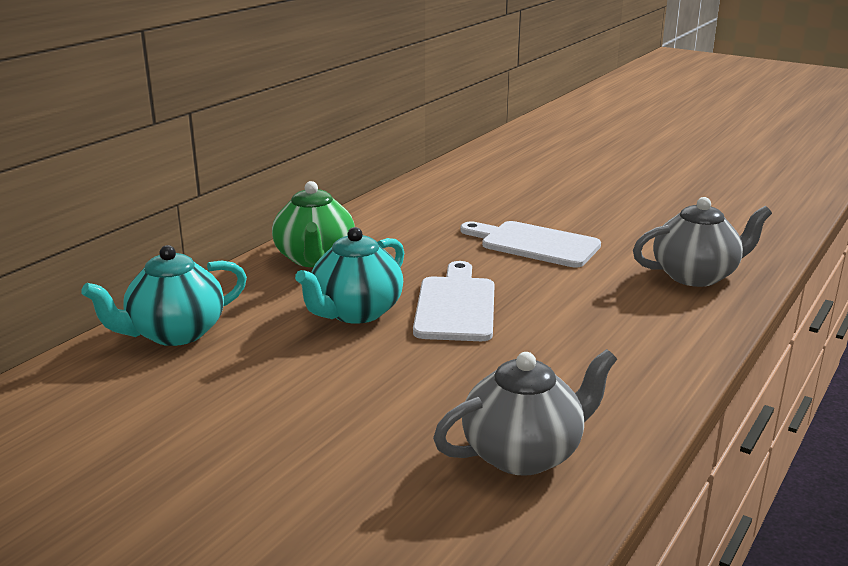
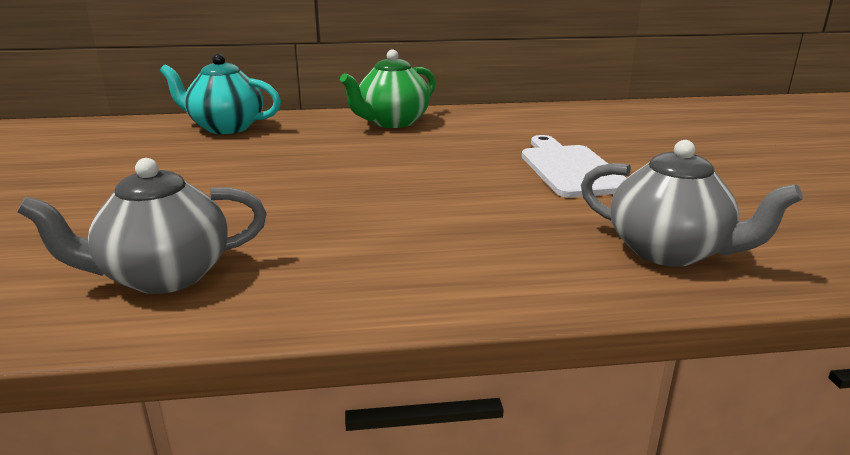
camera: 50 degrees right, 0 degrees up
turquoise teapot [295,227,404,324] -> none
white cutting board [413,261,495,341] -> none
grey teapot [433,349,617,476] -> grey teapot turned 135 degrees clockwise [17,158,267,294]

